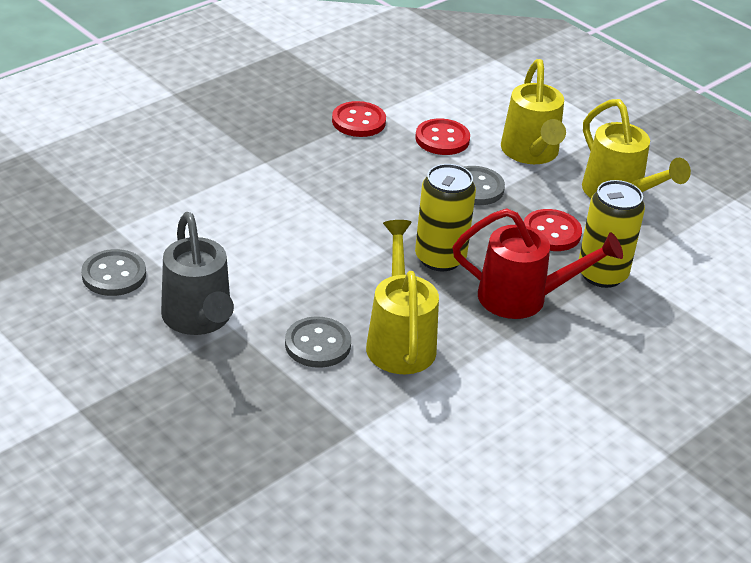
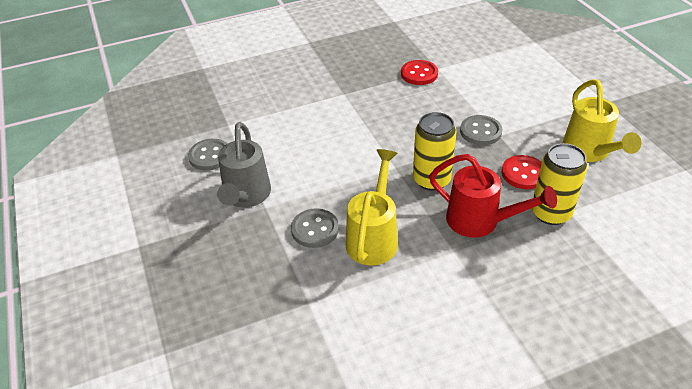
camera: 25 degrees right, 5 degrees up
red button [415,118,470,155] -> none
yellow watering can [501,59,566,164] -> none

